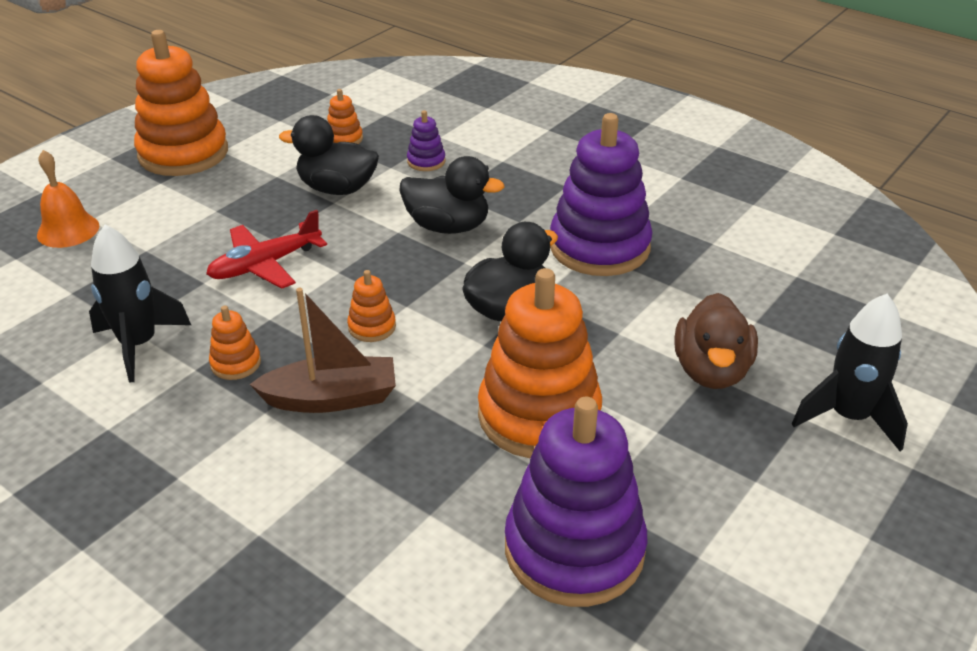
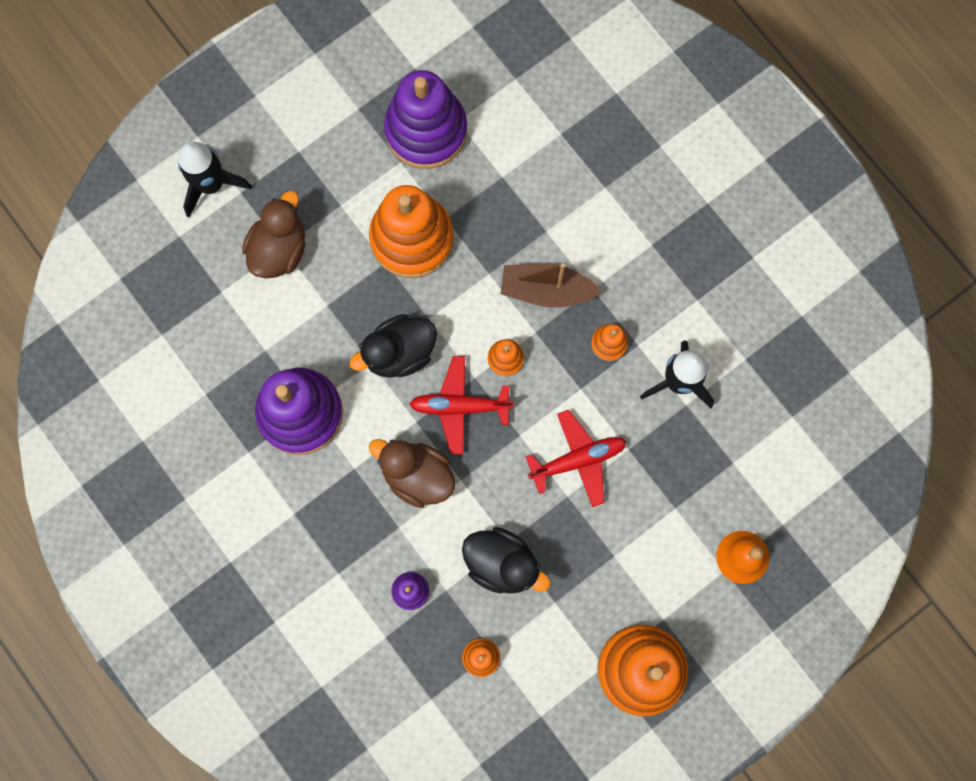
camera: 165 degrees left, 40 degrees up
black duck [399,156,504,234] -> brown duck [369,439,455,508]
none -> red plane [410,356,513,454]

